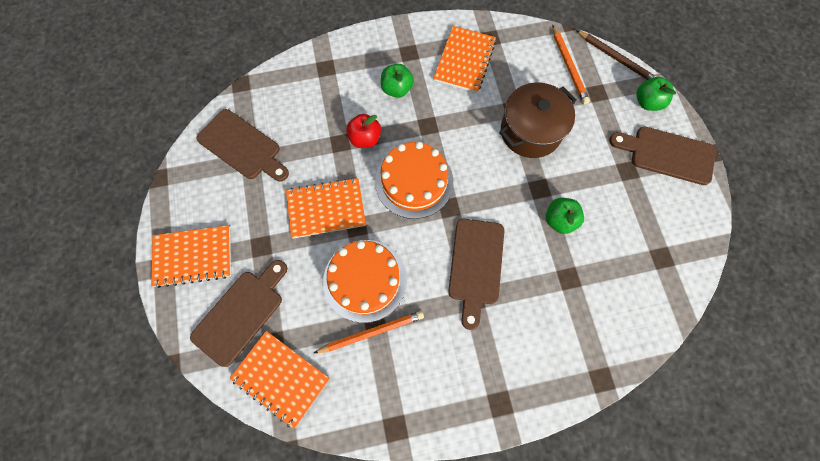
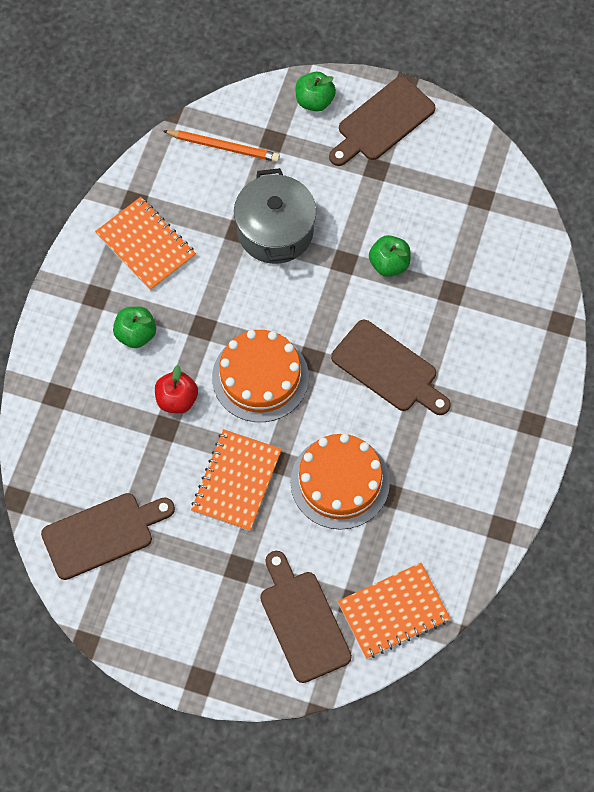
camera: 60 degrees left, 5 degrees down
orange notebook [151,225,231,288] -> none
orange pencil [314,311,424,353] -> none
brown pot [499,82,577,158] -> grey pot [234,168,316,264]
brown pencil [576,30,656,80] -> none

